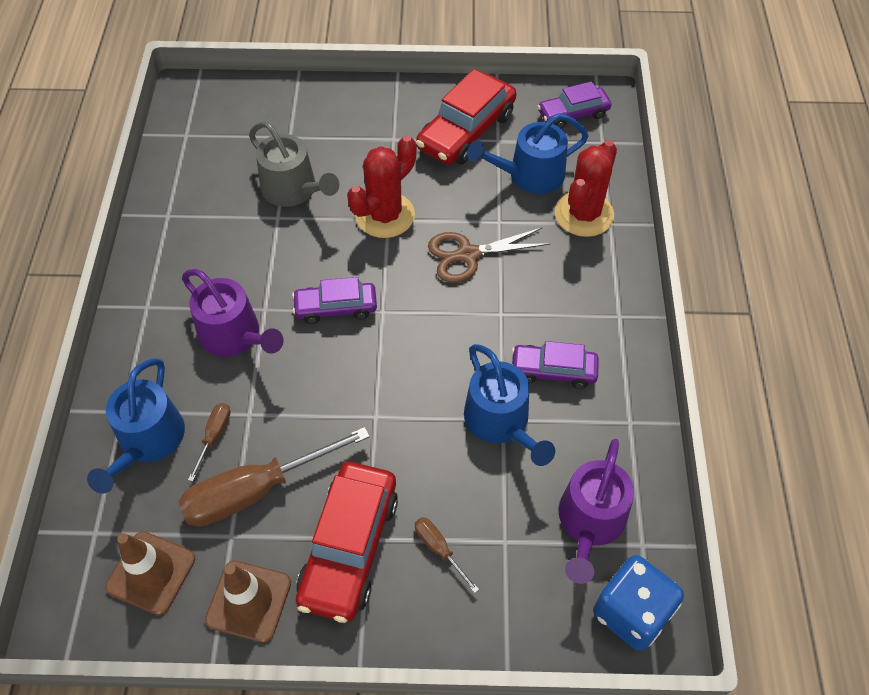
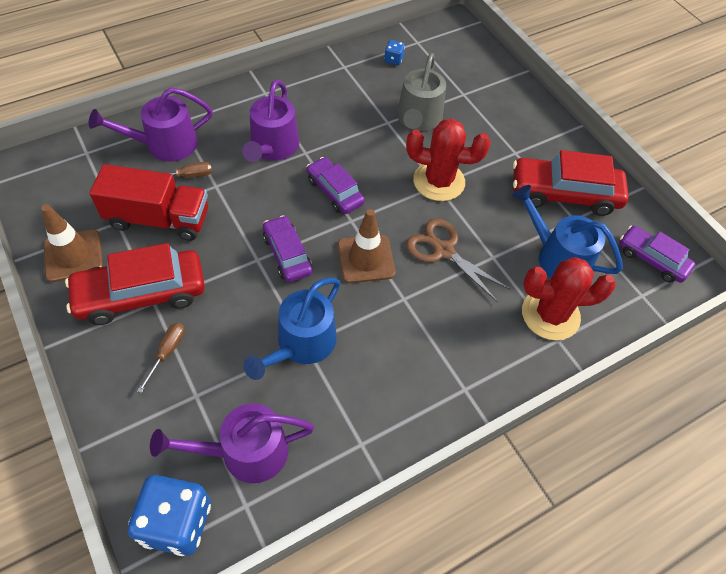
camera: 55 degrees right, 0 degrees up
blue watering can [87,358,185,494] -> purple watering can [89,87,213,162]
brown traffic cone [105,531,195,615] -> brown traffic cone moved to [338,209,395,283]
brown screwdriver [178,427,370,527] -> red truck [90,164,208,241]
purple car [512,341,599,389] -> purple car moved to [263,215,312,282]
none -> blue dice [384,40,405,65]

